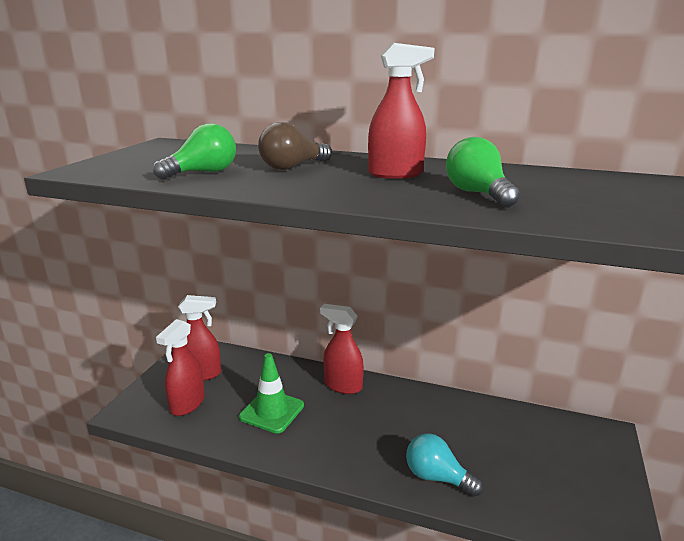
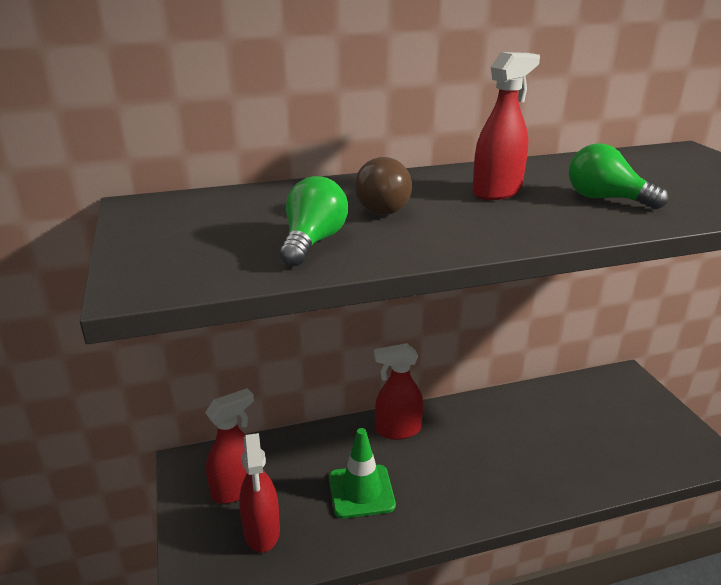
camera: 35 degrees left, 5 degrees up
turquoise light bulb [406,433,484,497] -> none

